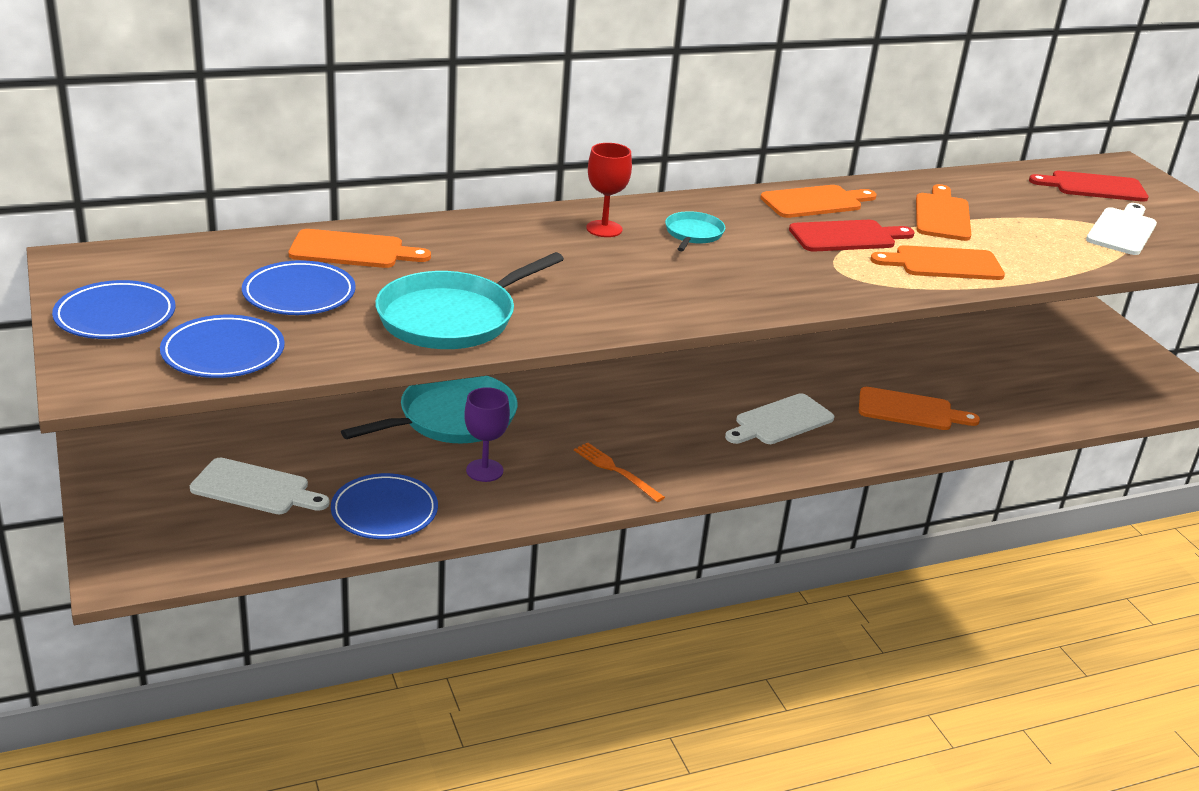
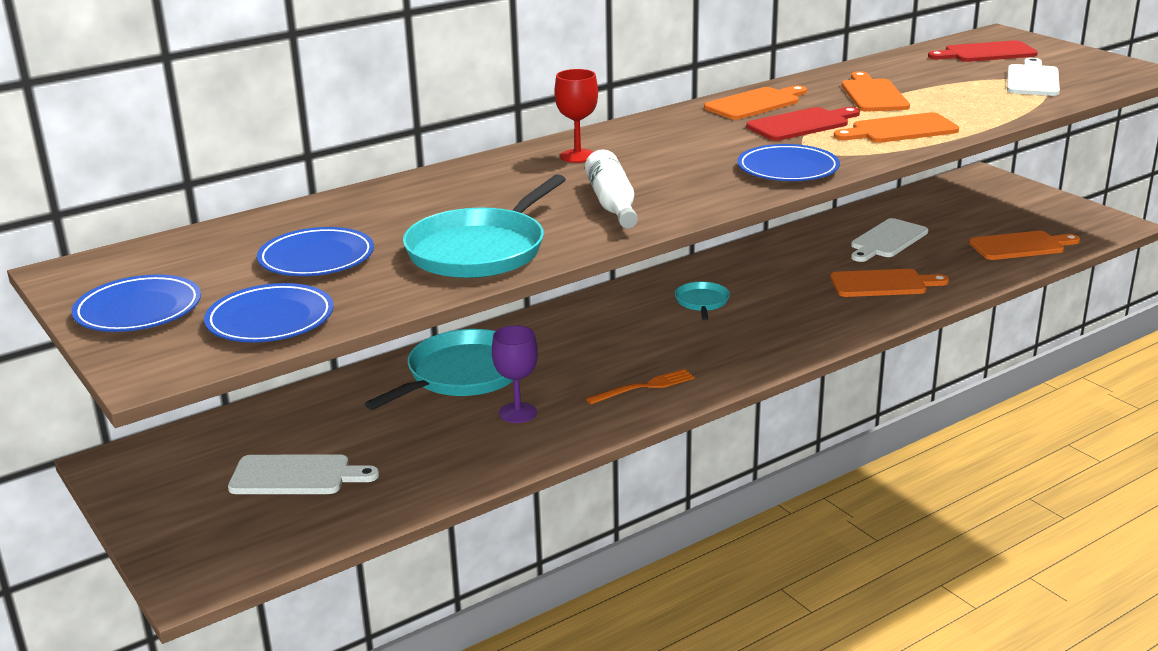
camera: 10 degrees left, 5 degrees down
orange cutting board [289,229,431,268] -> orange cutting board moved to [969,231,1080,260]
blue plate [331,473,438,539] -> blue plate moved to [737,144,840,181]
orange fork [574,442,665,502] -> orange fork turned 120 degrees clockwise [586,369,695,404]
turquoise pan [665,211,725,251] -> turquoise pan moved to [675,282,730,321]
white cutting board [725,393,835,444] -> white cutting board moved to [851,218,928,262]
none -> white bottle [585,150,638,228]

